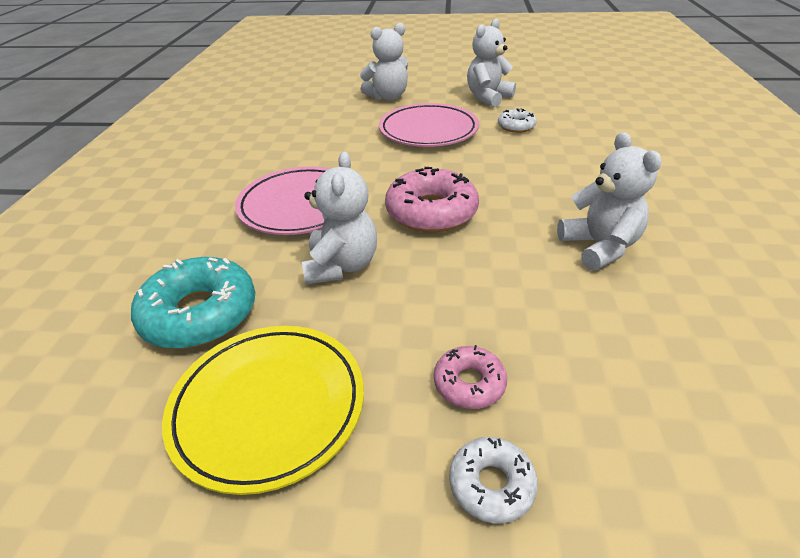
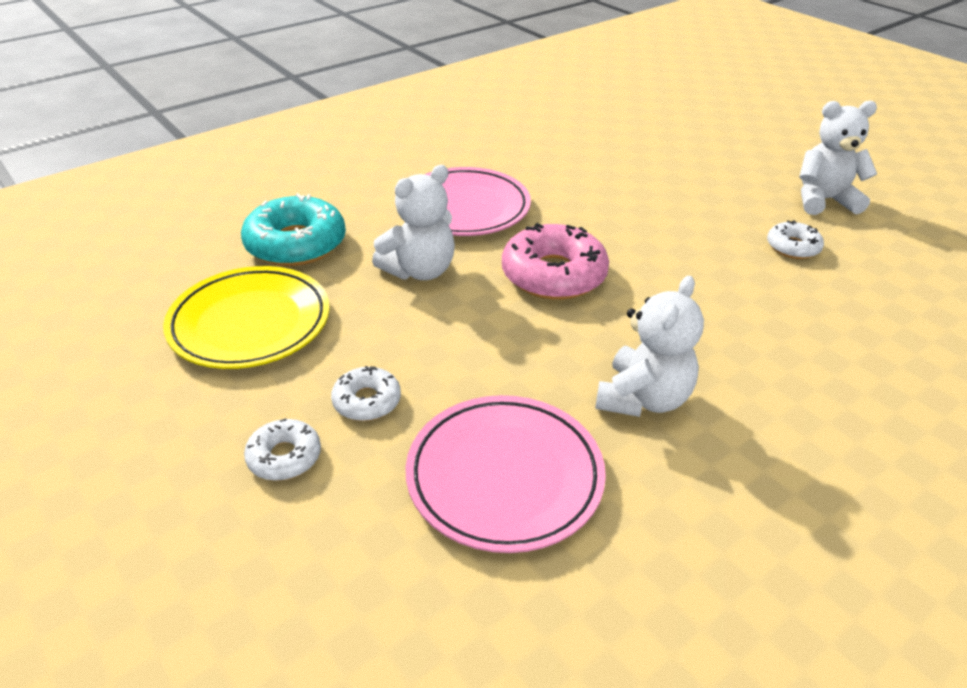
camera: 45 degrees right, 0 degrees up
white teddy bear [360,23,408,100] -> none
pink plate [379,103,479,147] -> pink plate moved to [406,395,606,553]
pink donut [434,345,507,409] -> white donut [331,366,401,421]

